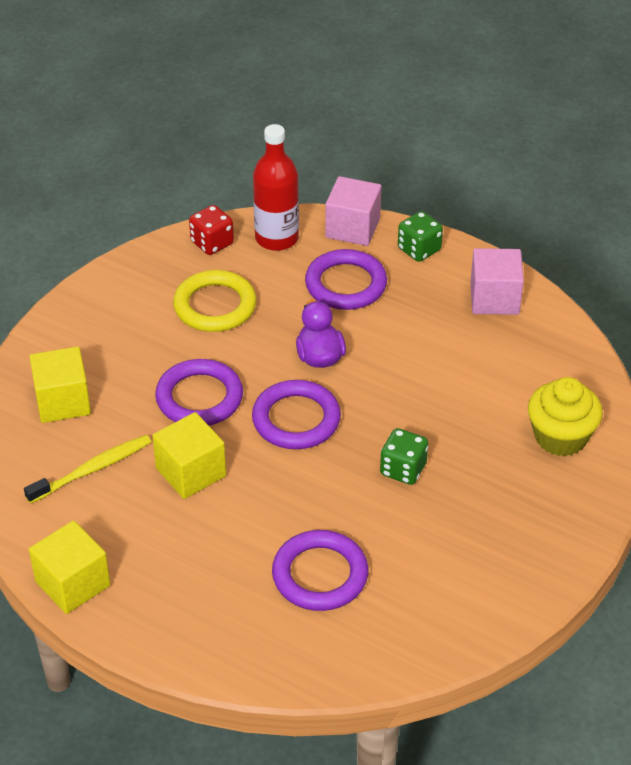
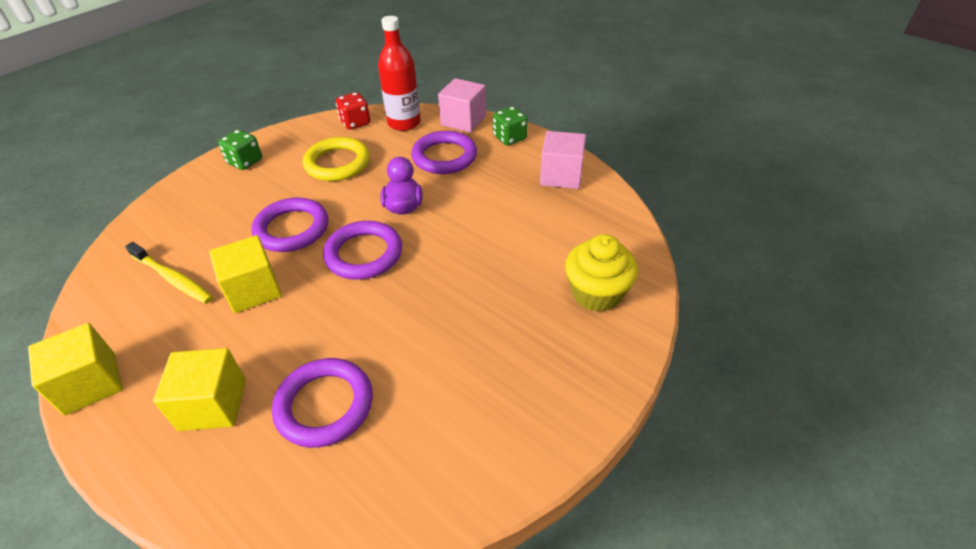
camera: 10 degrees right, 0 degrees up
yellow toothbrush [24,435,151,504] -> yellow toothbrush turned 60 degrees clockwise [125,242,213,304]
yellow cube [29,346,91,423] -> yellow cube moved to [153,348,246,431]
green dice [380,428,428,485] -> green dice moved to [218,129,262,170]

